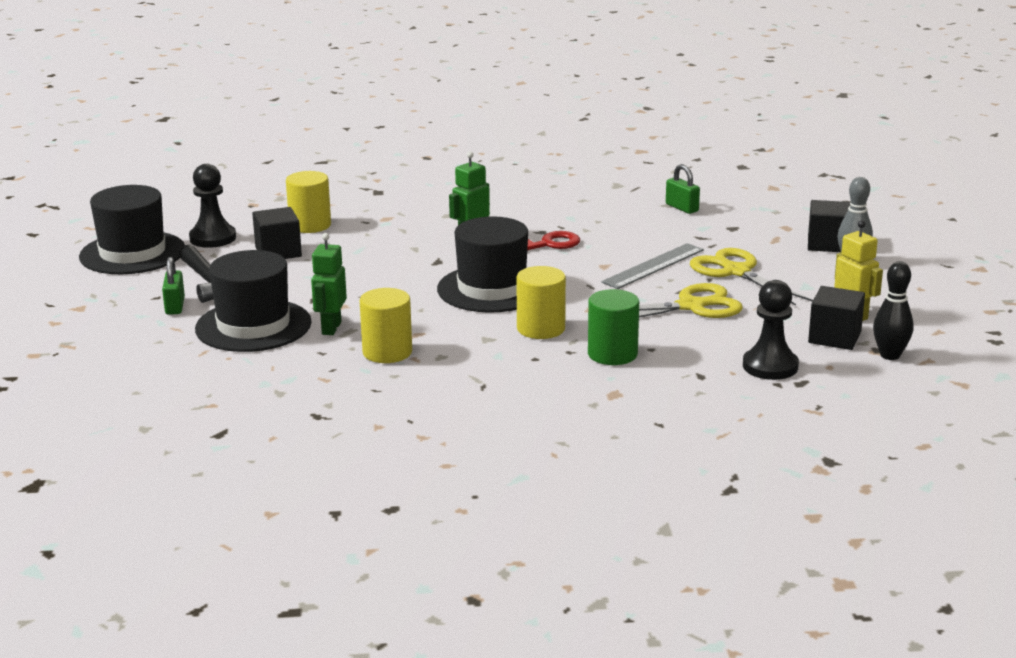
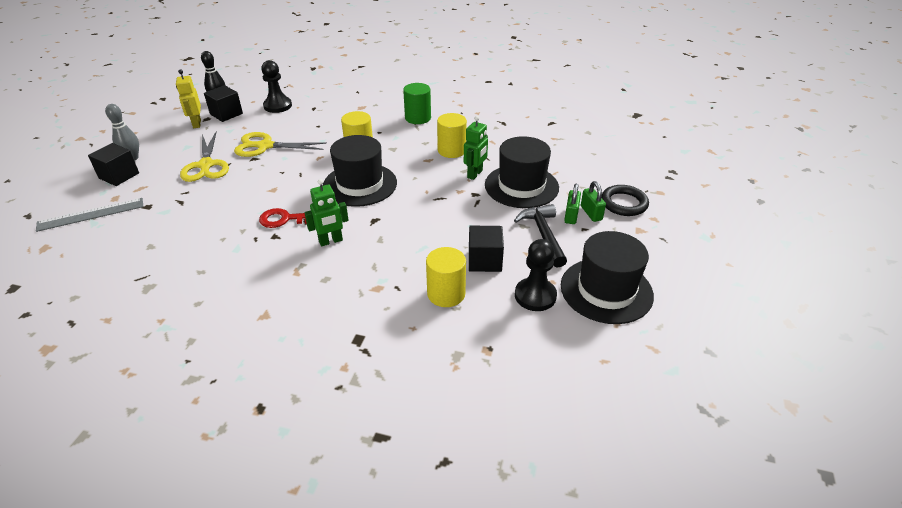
camera: 160 degrees left, 15 degrees up
green cylinder [588,289,639,365] -> green cylinder moved to [403,83,431,124]
grey ruler [601,243,704,289] -> grey ruler moved to [36,198,143,232]
green padlock [666,164,700,214] -> green padlock moved to [581,181,606,222]
none -> black ring [602,185,649,216]

